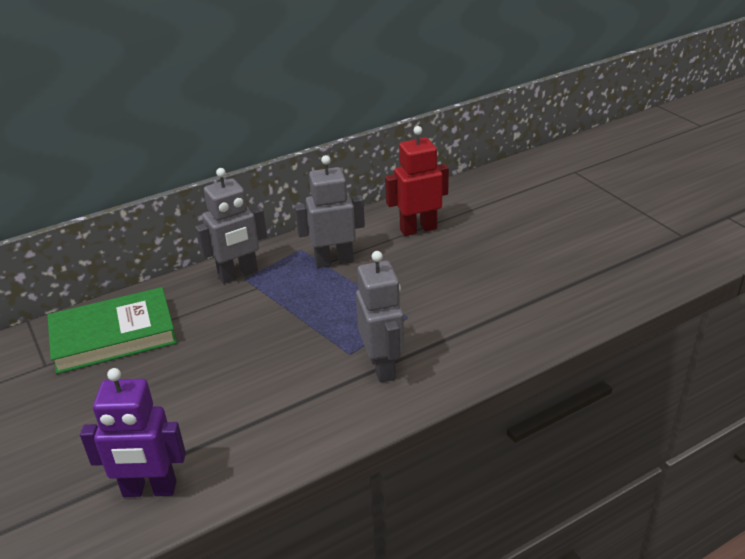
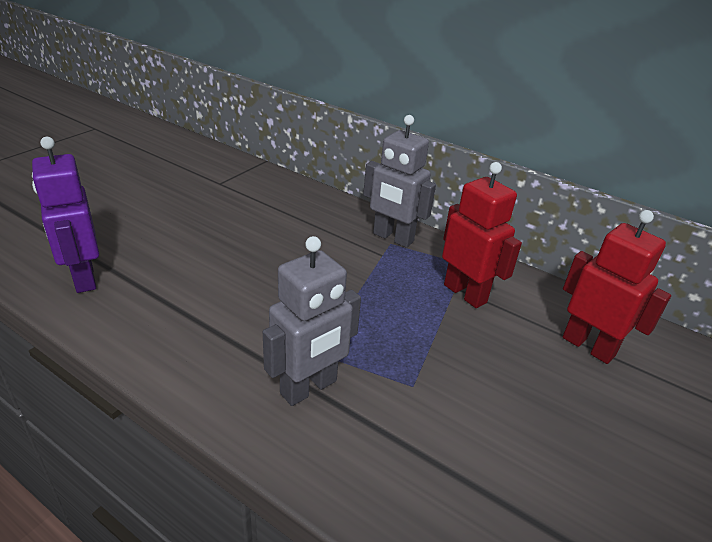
camera: 60 degrees right, 0 degrees up
green book [47,287,177,374] -> none
grey robot [295,155,365,268] -> red robot [442,162,522,308]

